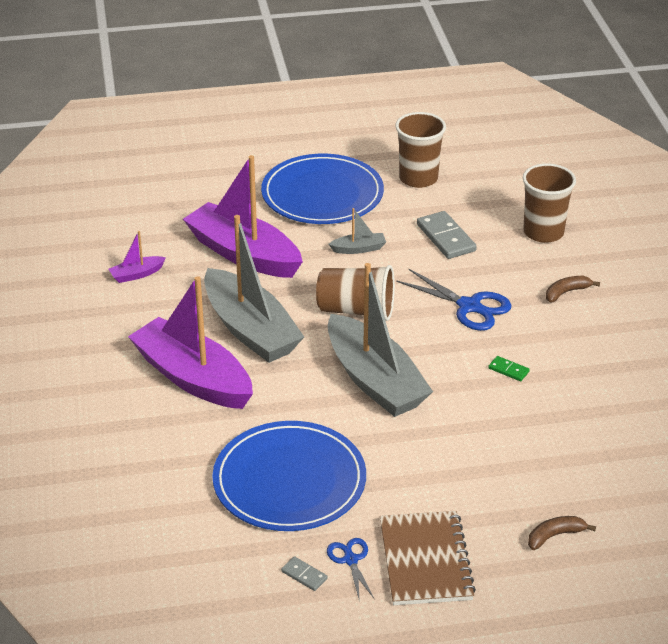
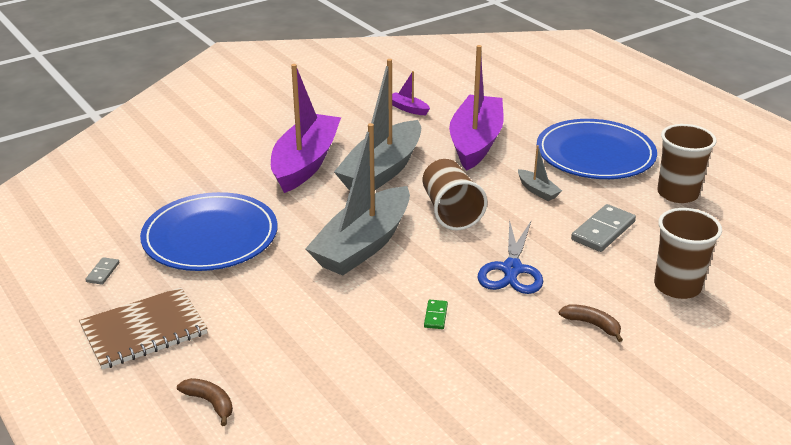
camera: 65 degrees right, 5 degrees down
blue scissors [327,538,374,602] -> none

